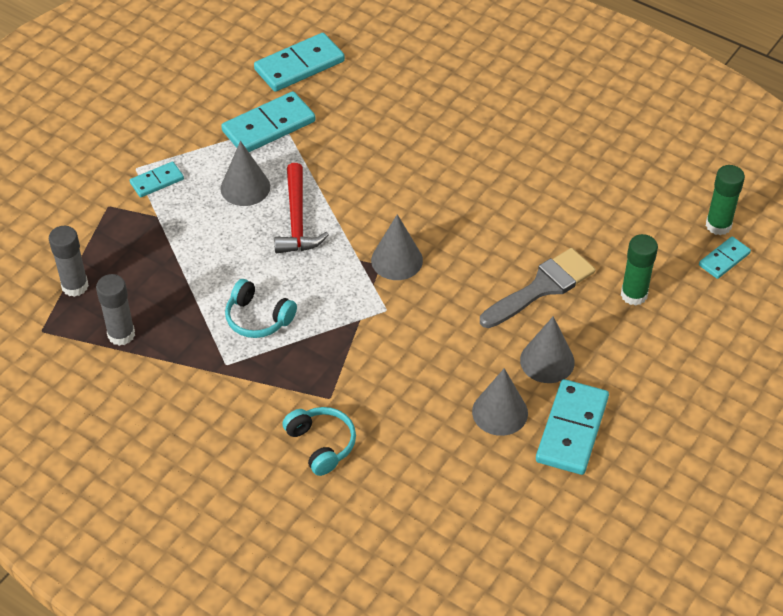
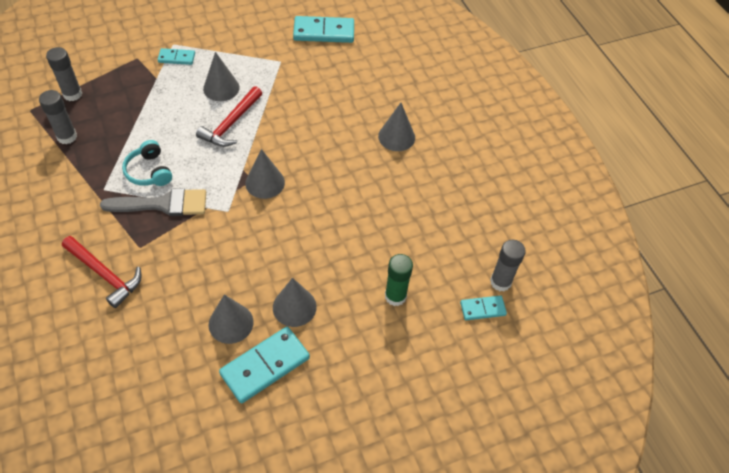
camera: 30 degrees right, 5 degrees up
turquoise domino [221,91,315,152] -> none
turquoise headphones [283,407,356,476] -> red hammer [62,236,142,308]
grey brush [480,248,595,328] -> grey brush moved to [100,188,206,216]
green glue stick [706,165,745,235] -> grey glue stick [490,240,526,291]
none -> grey cone [378,103,415,151]

